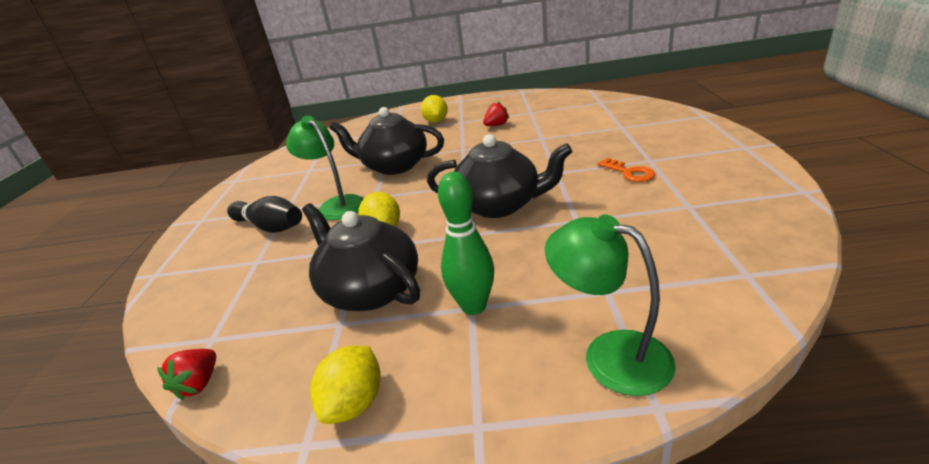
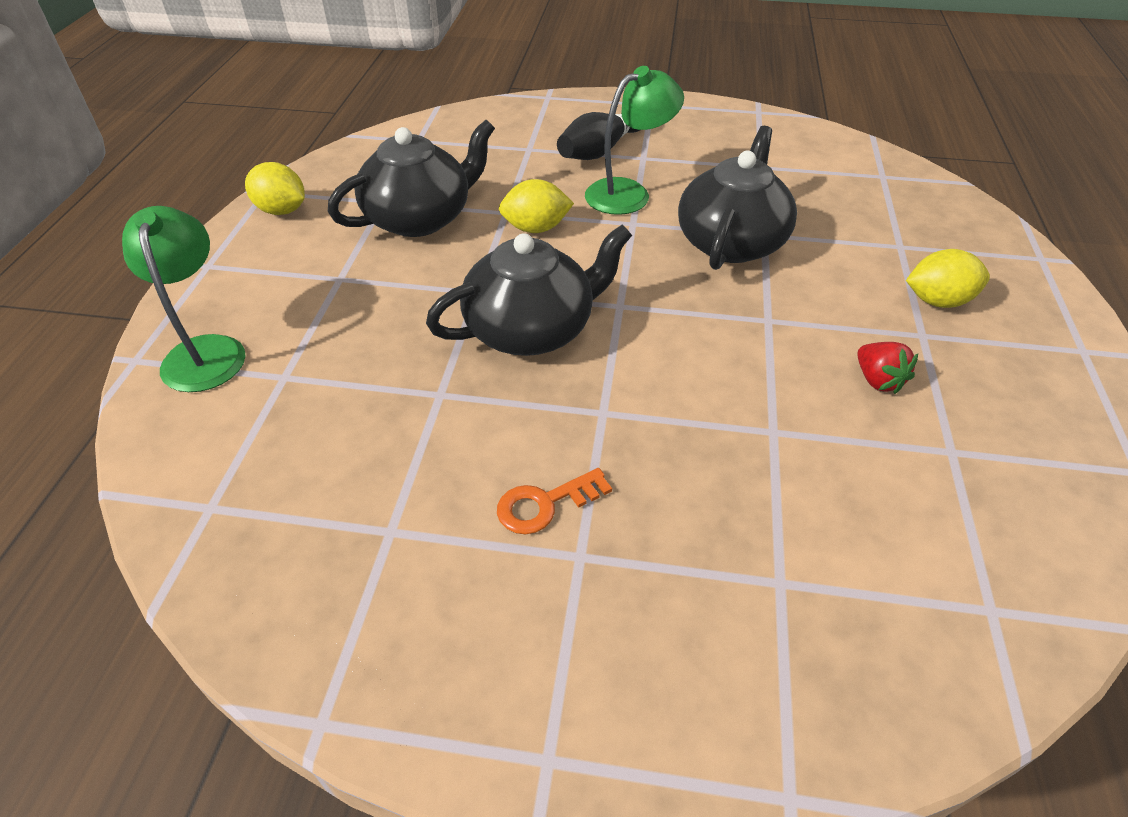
camera: 95 degrees right, 15 degrees up
red strawberry [157,349,216,400] -> none
black teapot [427,134,573,218] -> black teapot turned 135 degrees counterclockwise [426,224,632,356]
green bowling pin [438,172,494,315] -> none
green lamp [545,214,676,396] -> green lamp turned 60 degrees counterclockwise [122,206,246,392]

